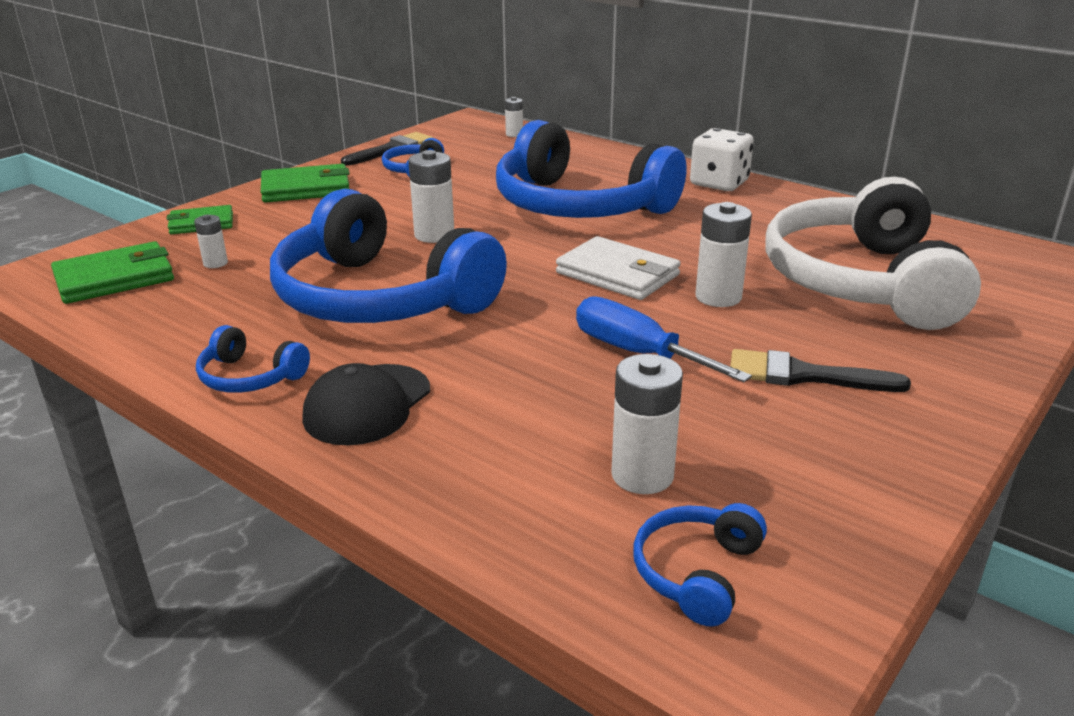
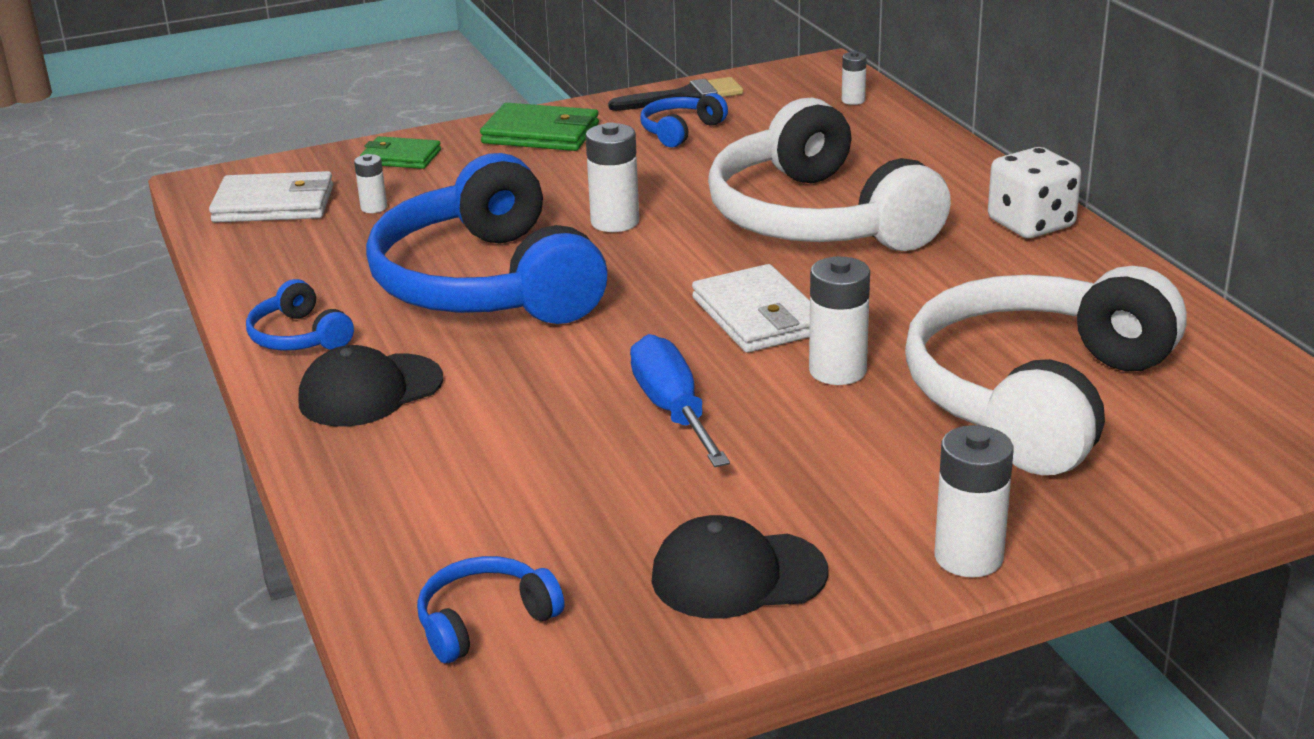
camera: 30 degrees right, 0 degrees up
green wallet [51,241,174,304] -> white wallet [209,171,333,223]
blue headphones [496,120,687,218] -> white headphones [708,98,951,251]
white battery [611,354,683,494] -> white battery moved to [934,425,1014,577]
black brush [730,349,911,392] -> none
none -> black cap [652,515,828,619]

